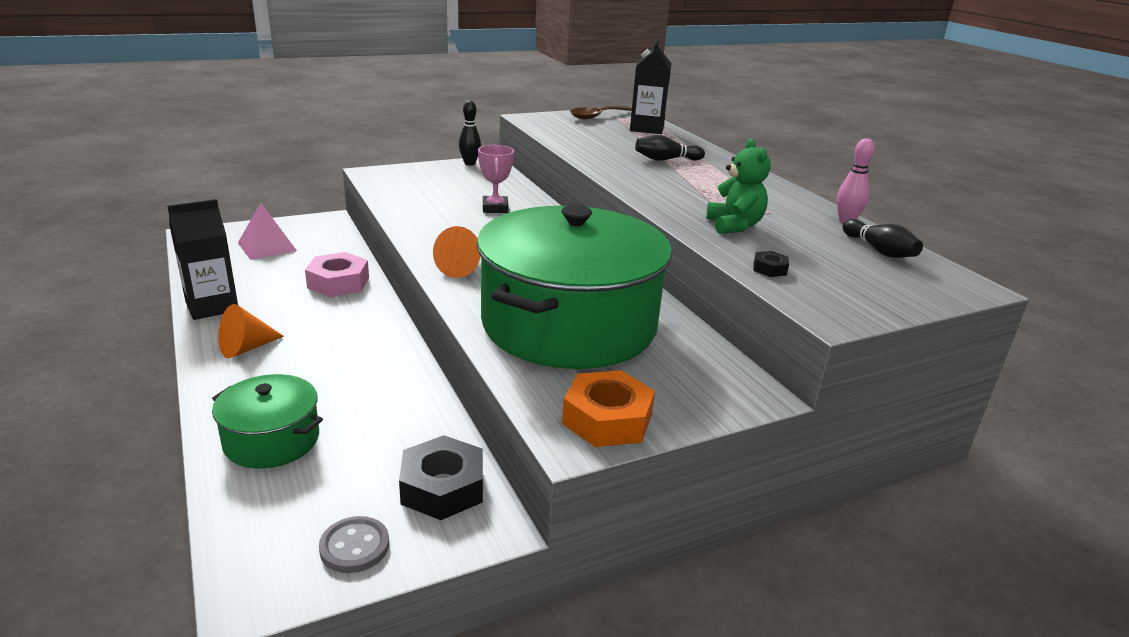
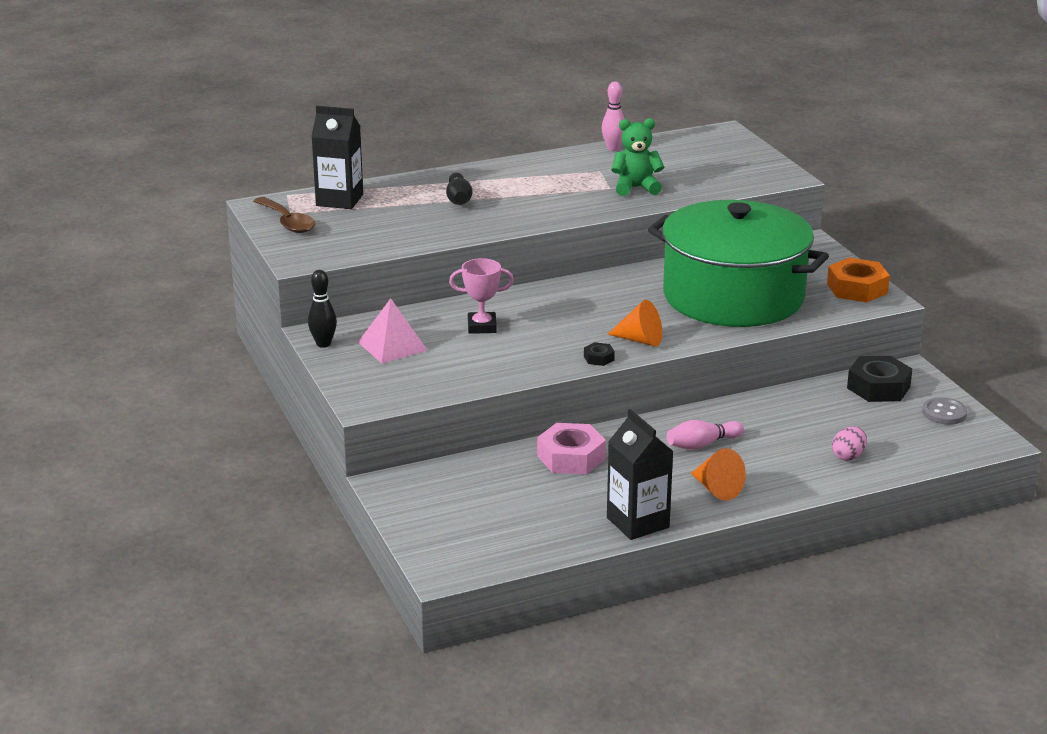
camera: 85 degrees left, 0 degrees up
green pot [212,374,323,469] -> pink egg [832,426,867,461]
pink pyramid [238,203,297,260] -> pink pyramid moved to [358,298,428,364]
black nut [753,251,789,277] -> black nut moved to [584,342,615,366]
black bowling pin [843,219,923,258] -> none
none -> pink bowling pin [666,420,744,450]

